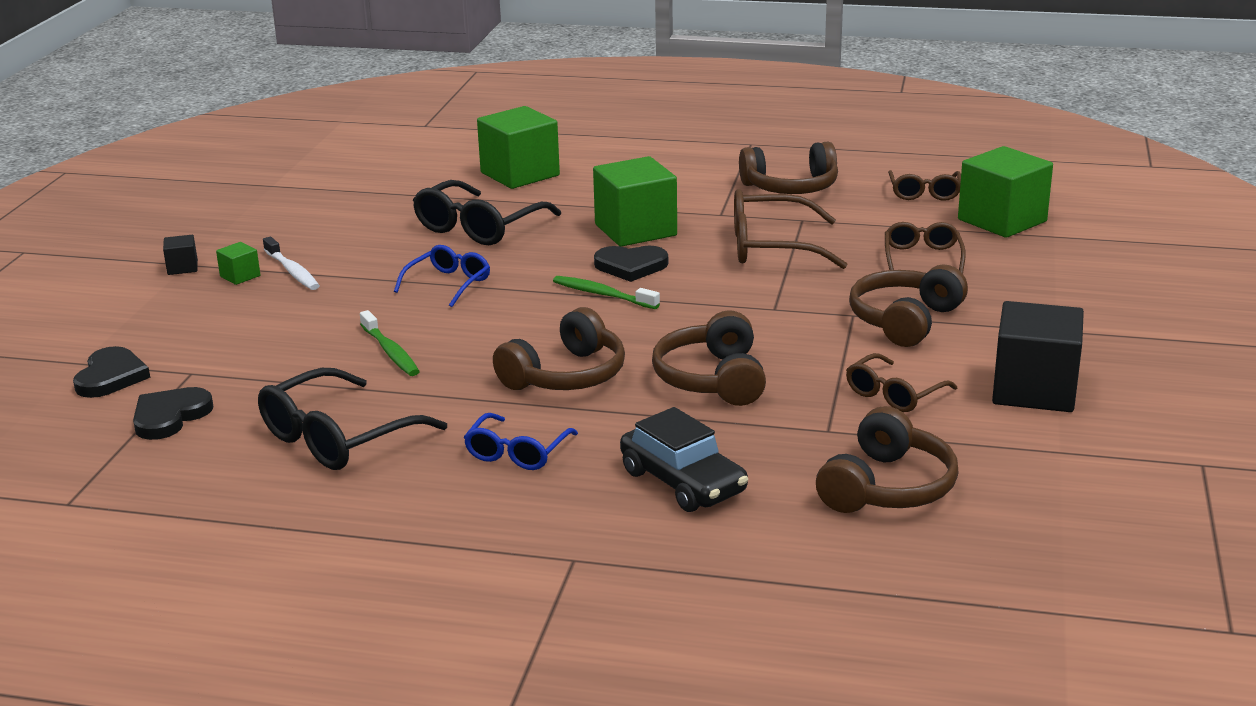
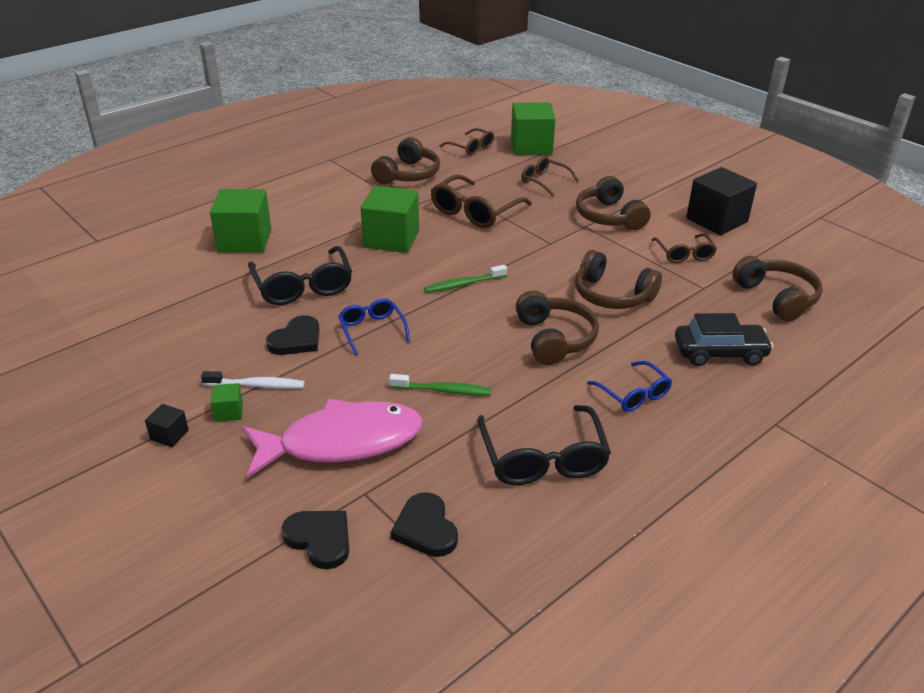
camera: 55 degrees left, 10 degrees up
black heart [594,246,668,282] -> black heart moved to [266,315,320,355]
none -> pink fish [242,399,423,478]

